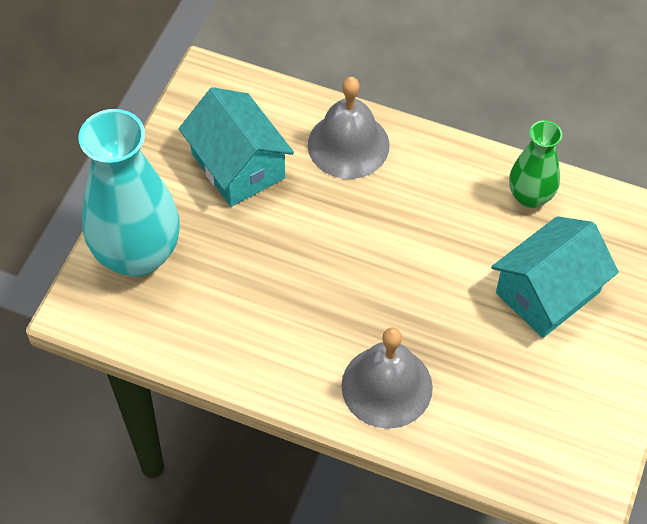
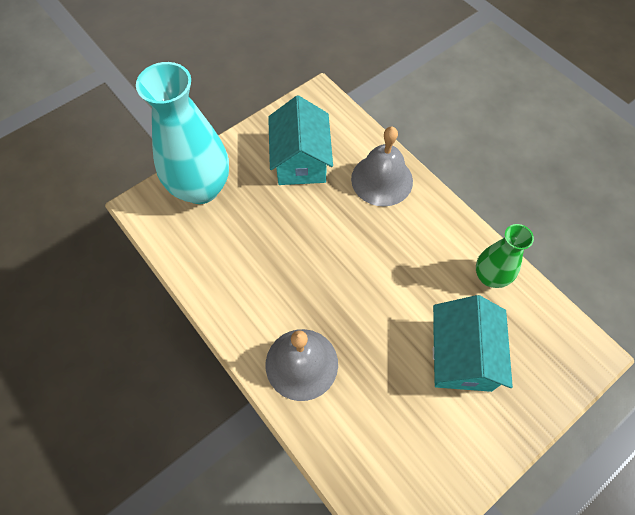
camera: 30 degrees right, 5 degrees up
turquoise house [491,216,619,338] -> turquoise house turned 75 degrees counterclockwise [433,295,513,392]

